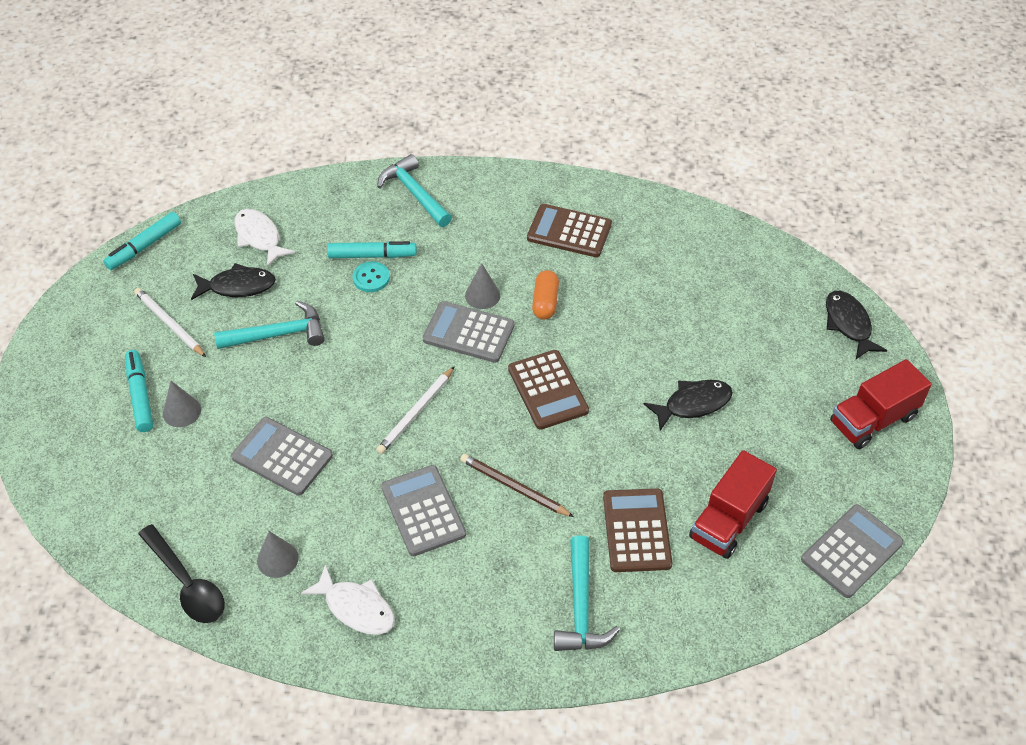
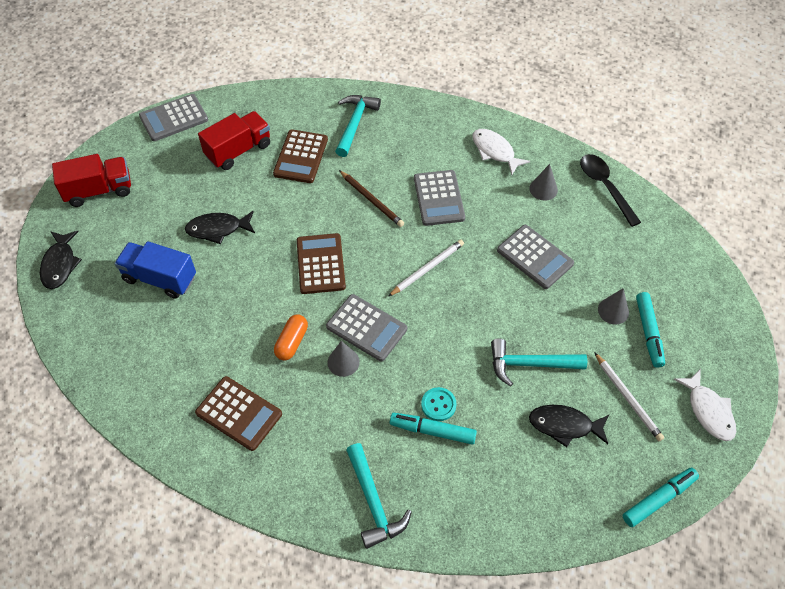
camera: 165 degrees left, 5 degrees up
white fish [234,209,295,267] -> white fish moved to [673,369,736,441]
none -> blue truck [114,241,196,299]

